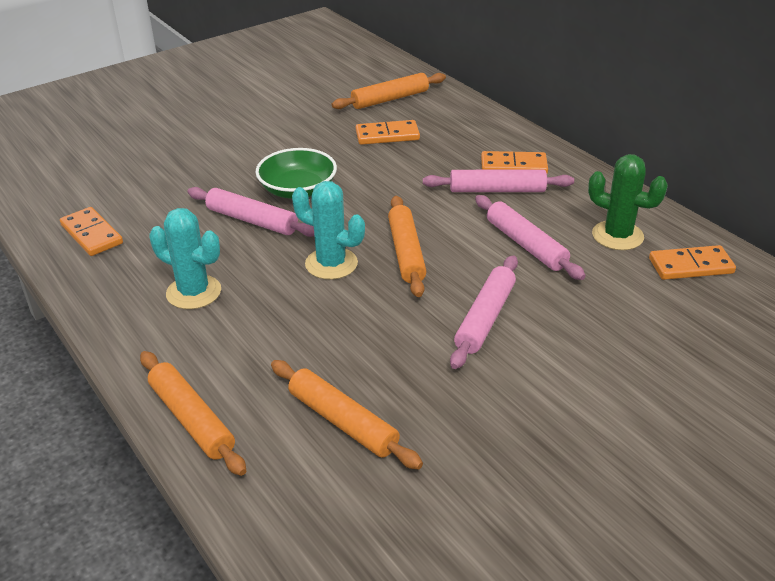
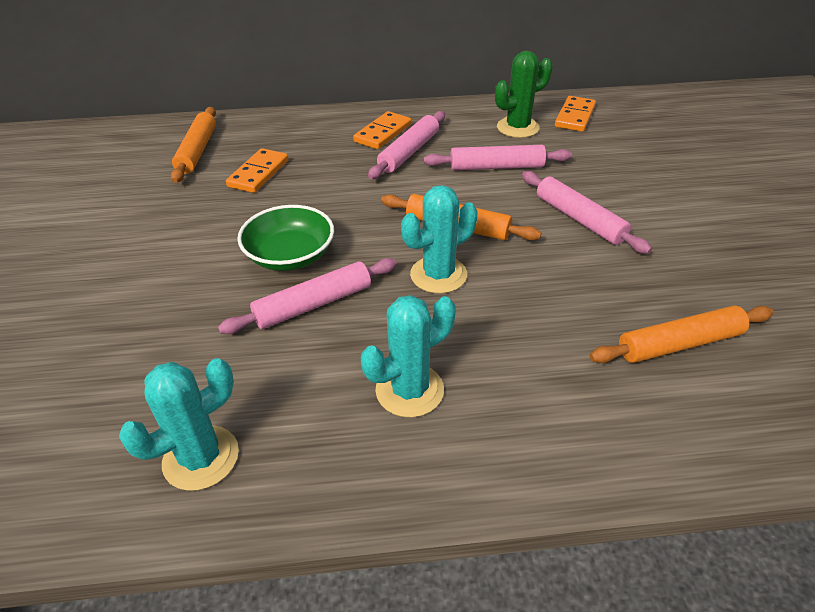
camera: 60 degrees left, 5 degrees up
orange domino [60,207,123,256] -> turquoise cactus [119,358,239,491]
orange rolling pin [140,351,246,476] -> none

